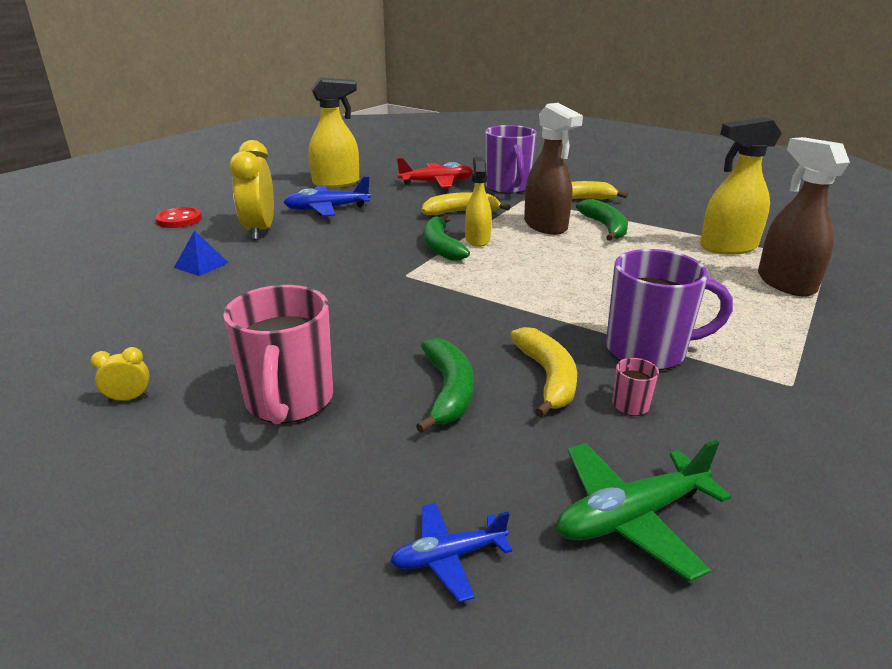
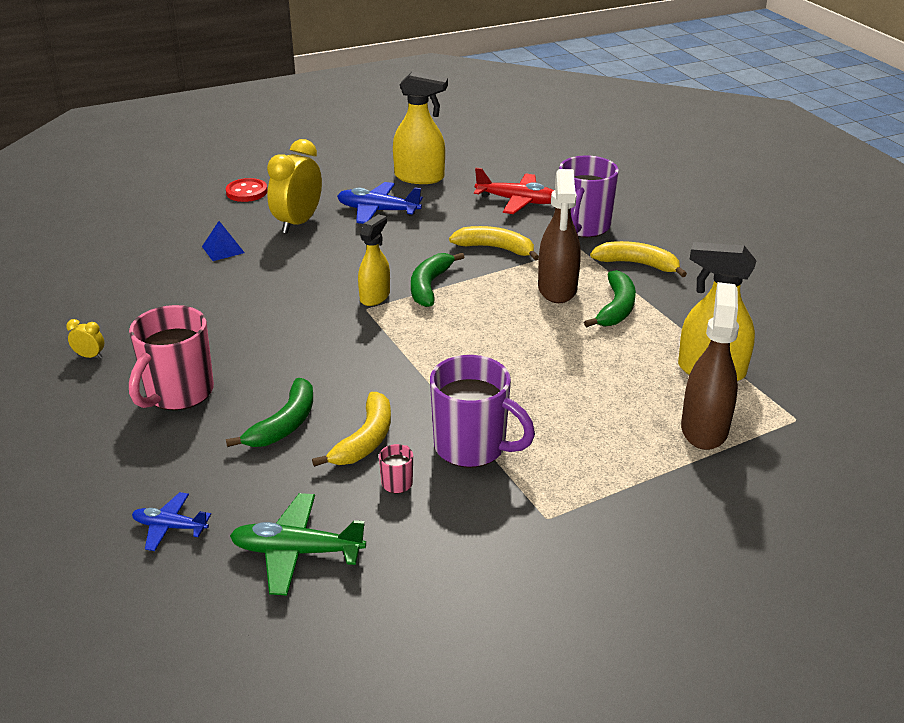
camera: 30 degrees right, 5 degrees up
yellow spray bottle [465,157,492,247] -> yellow spray bottle moved to [358,214,390,306]

